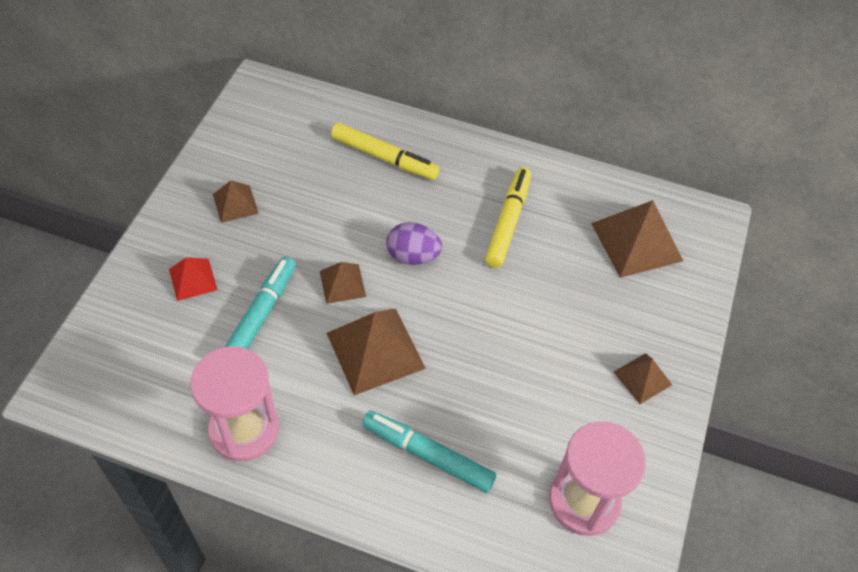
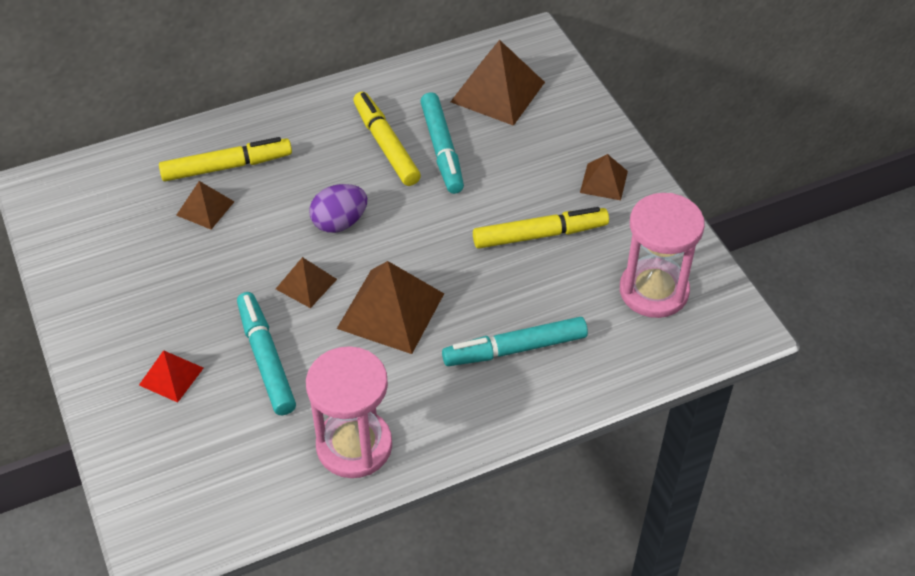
camera: 40 degrees left, 5 degrees down
brown pyramid [213,180,259,223] -> brown pyramid moved to [176,181,234,230]
none -> turquoise marker [420,92,464,194]
none -> yellow marker [473,207,609,249]

